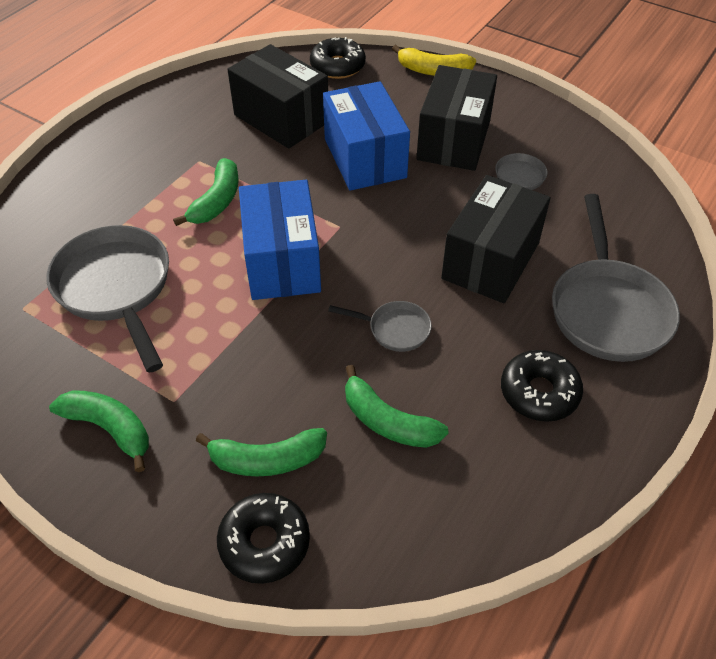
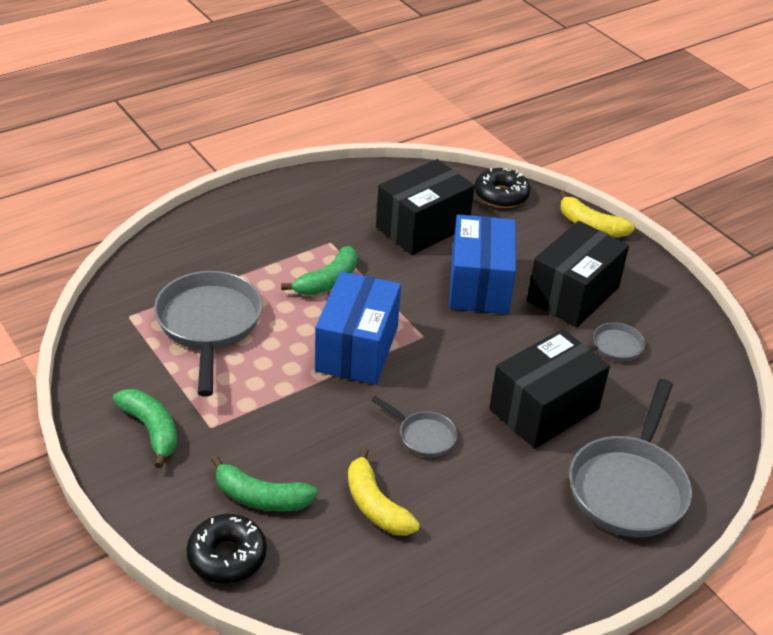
camera: 20 degrees right, 10 degrees down
black box [227,44,328,149] -> black box turned 75 degrees clockwise [376,159,475,255]
green banana [345,365,449,448] -> yellow banana [348,448,420,536]
black donut [501,350,583,422] -> none

